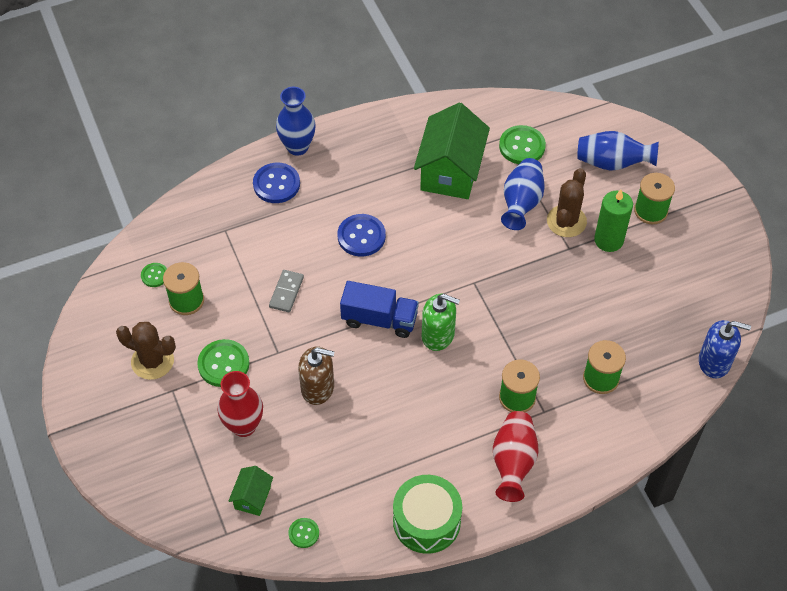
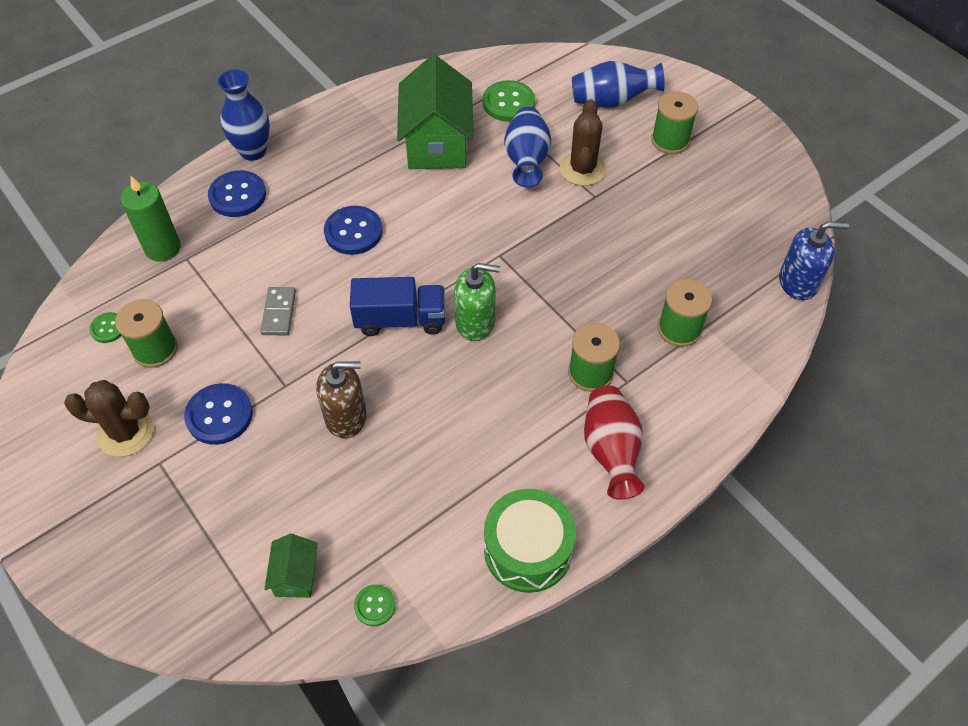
camera: 15 degrees left, 0 degrees up
green button [197,339,250,387] -> blue button [184,383,253,445]
red vase [217,371,263,437] -> none
green candle [594,190,633,252] -> green candle moved to [120,176,181,262]

